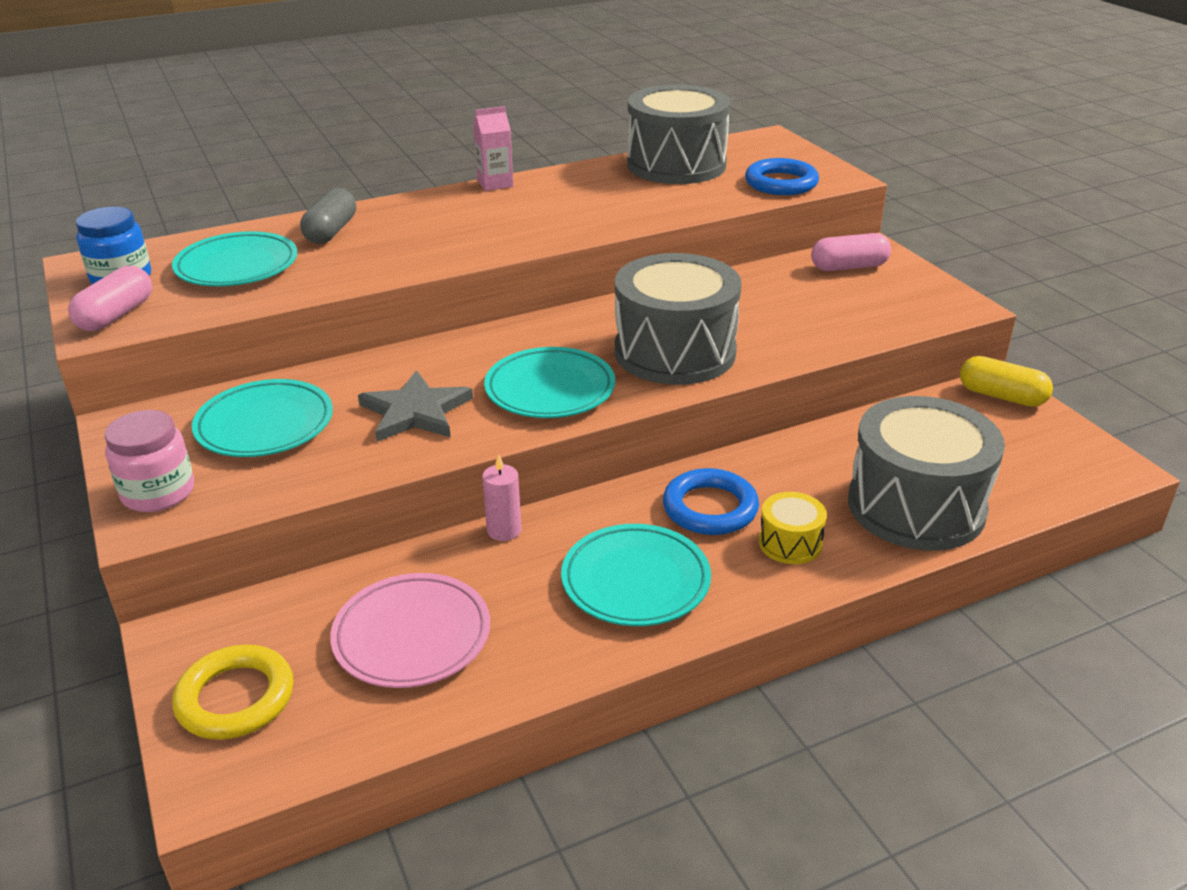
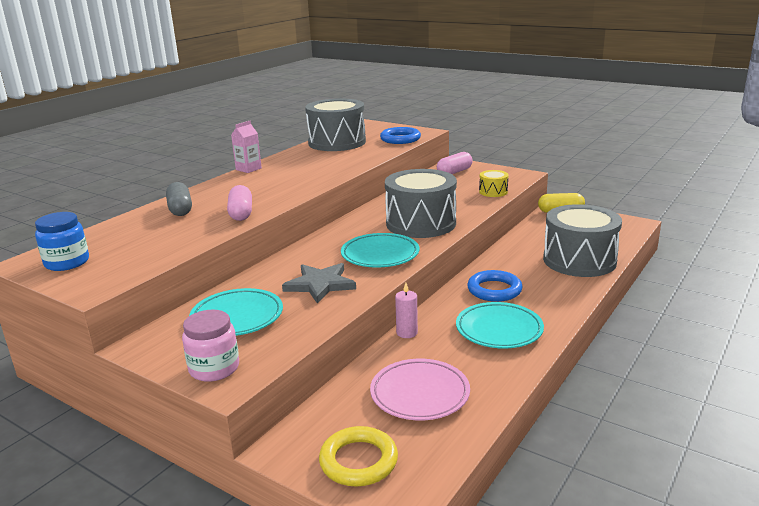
camera: 30 degrees left, 10 degrees down
pink capsule [68,266,152,331] -> pink capsule moved to [227,185,252,221]
turquoise plate [172,231,297,286] -> none
yellow drum [759,492,827,564] -> yellow drum moved to [479,170,508,197]

